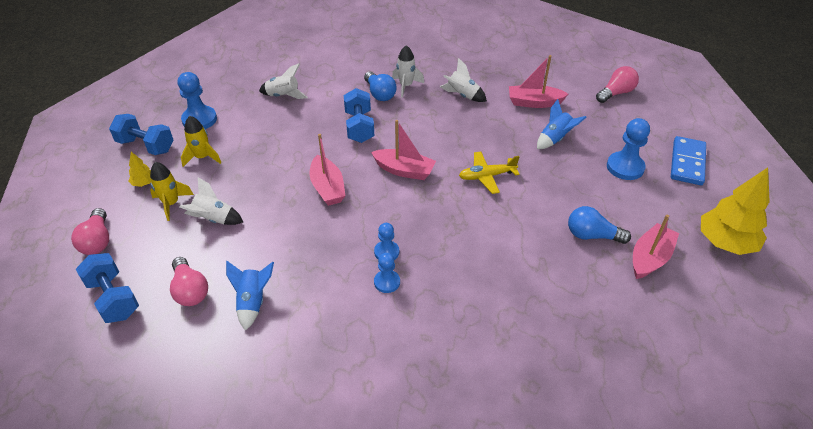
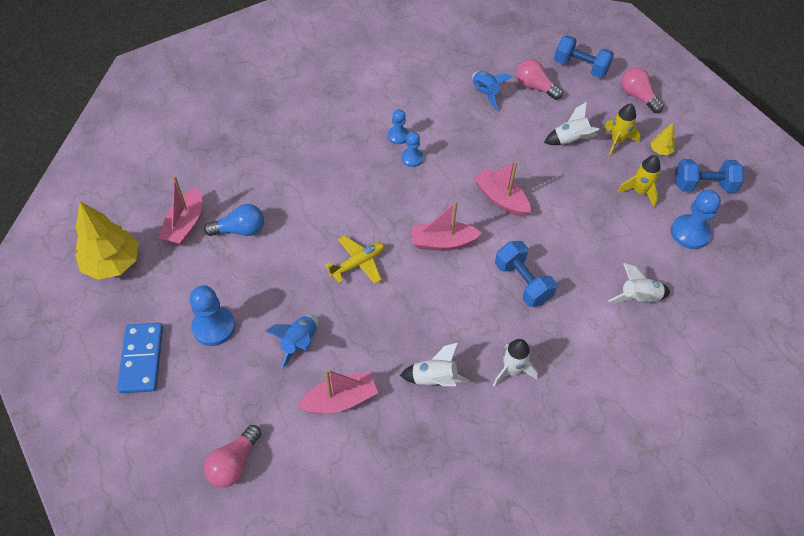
camera: 155 degrees right, 10 degrees up
blue light bulb [364,72,397,101] -> none

